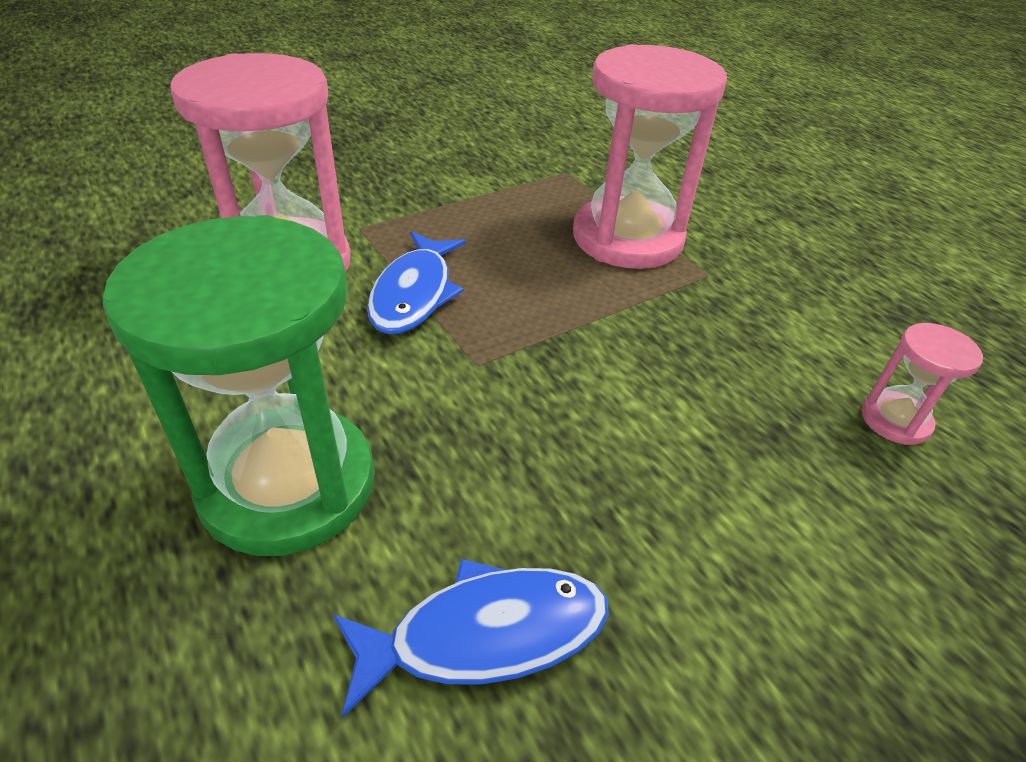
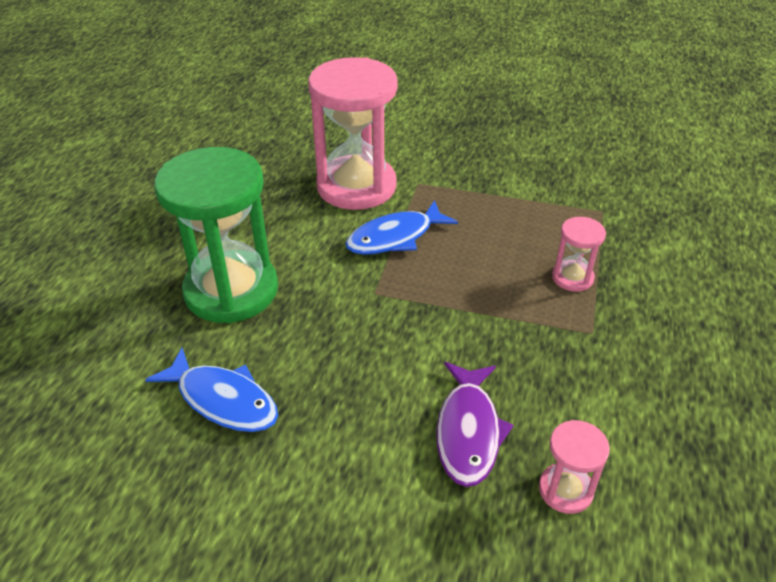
camera: 50 degrees right, 0 degrees up
pink hourglass [573,44,727,269] -> pink hourglass [552,217,606,292], size x0.45
none -> purple fish [436,362,514,487]

